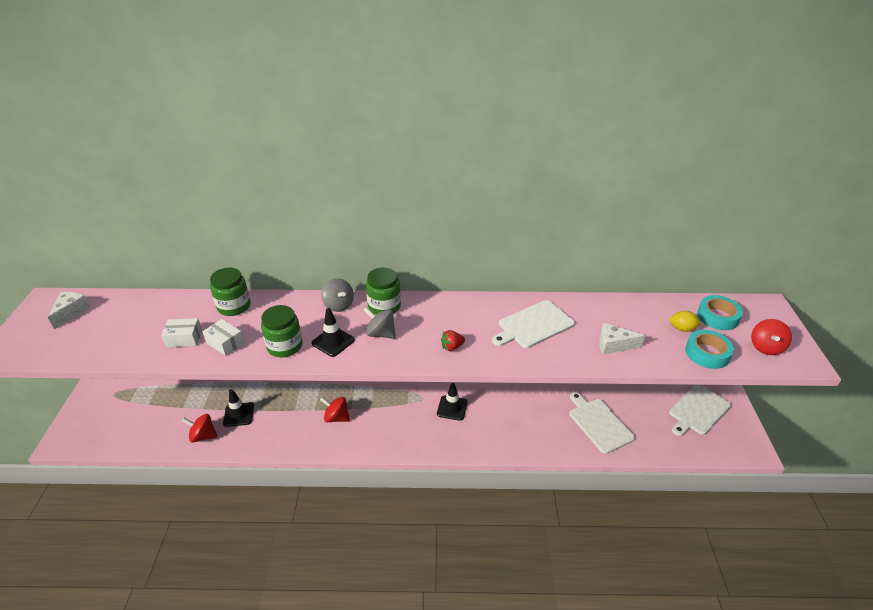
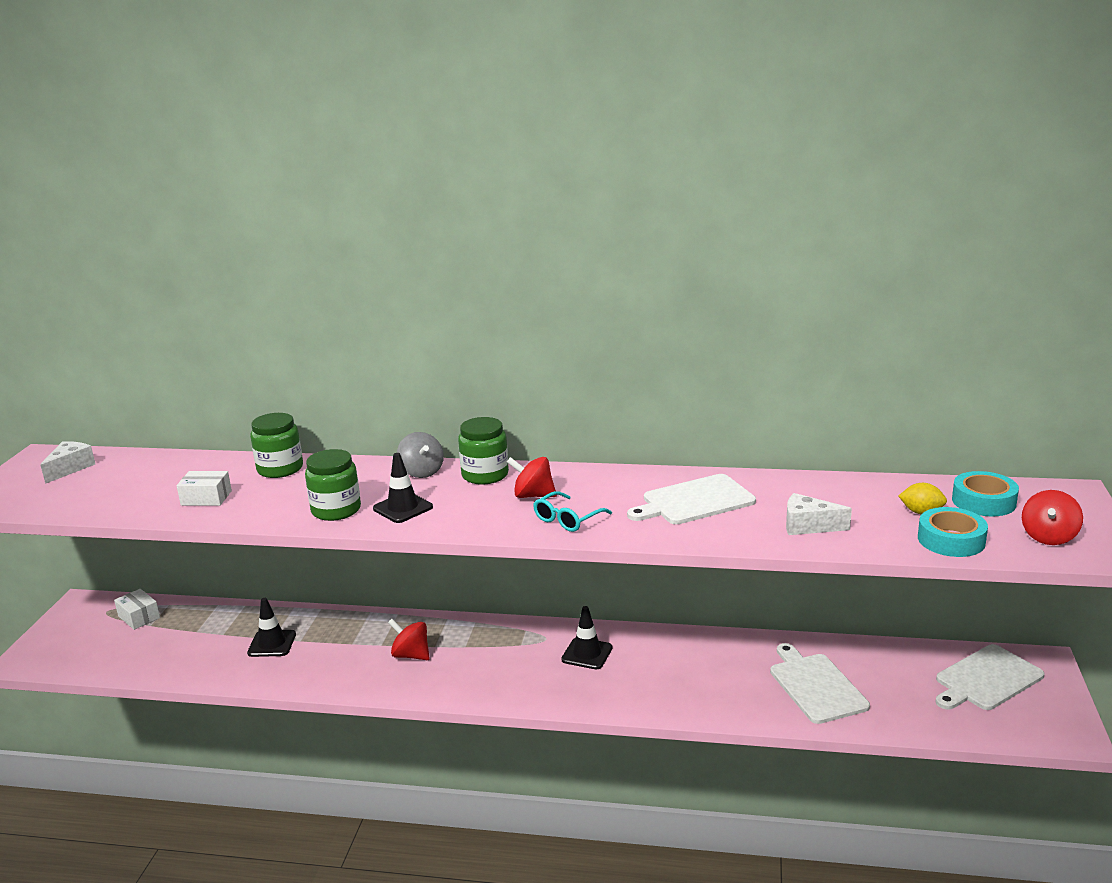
camera: 10 degrees right, 15 degrees down
red spinning top [182,414,218,443] -> red spinning top moved to [507,457,557,498]
white box [202,319,244,356] -> white box moved to [114,589,160,630]
grey spinning top [364,307,396,339] -> none
red strawberry [441,330,465,351] -> turquoise glasses [533,491,612,532]

